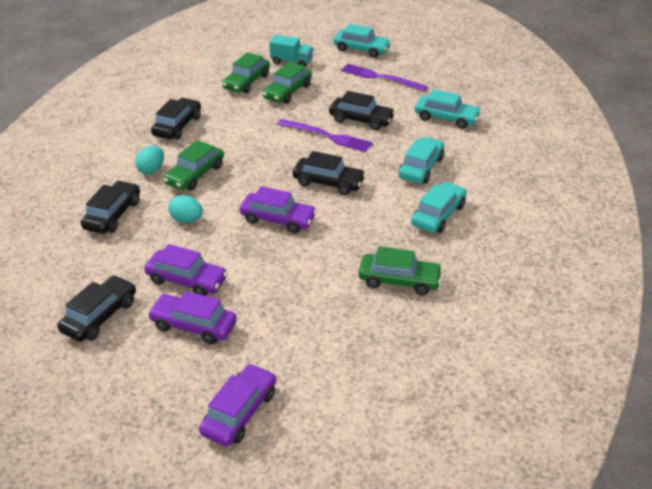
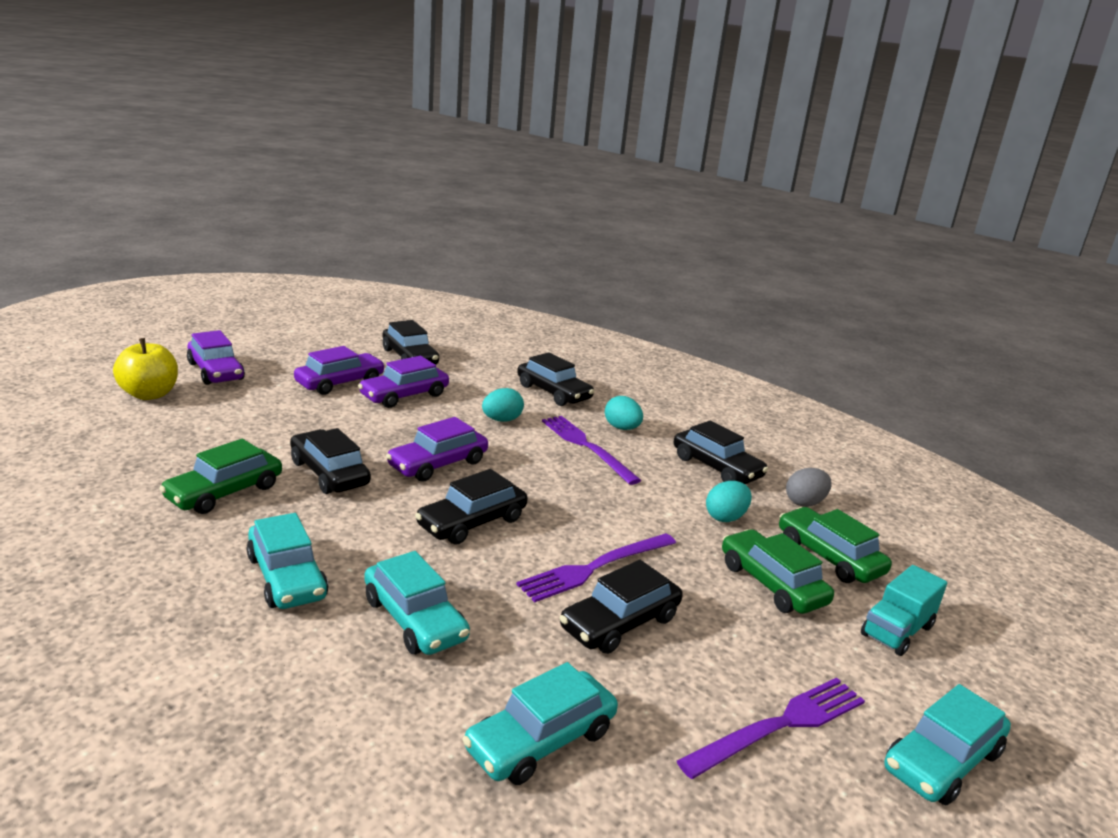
camera: 115 degrees right, 15 degrees down
green car [163,140,224,191] -> purple fork [542,416,641,485]
none -> yellow apple [113,338,178,400]
none -> black car [290,428,371,494]
none -> turquoise egg [706,481,752,522]
none -> grey egg [786,468,832,507]

